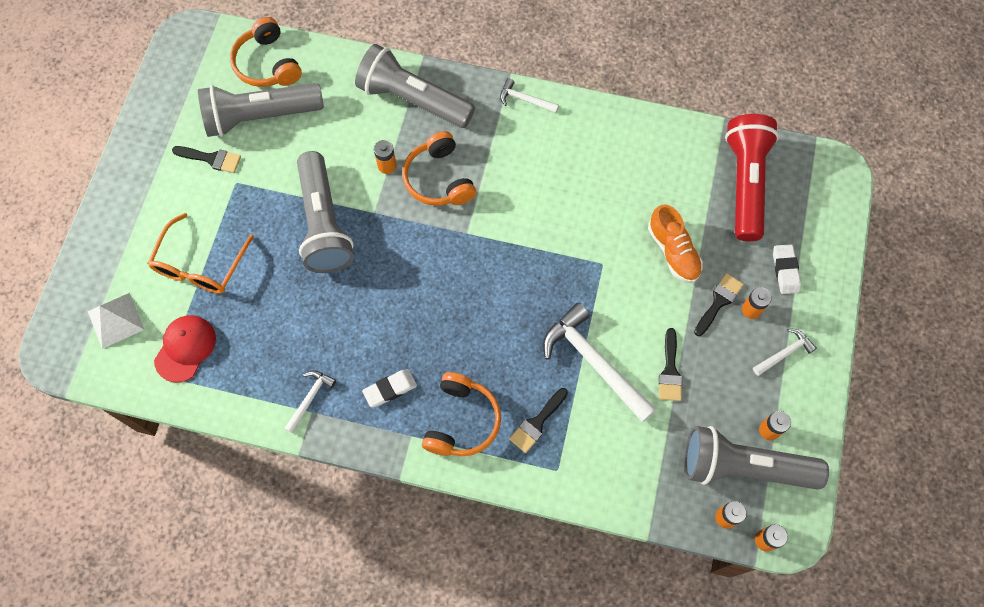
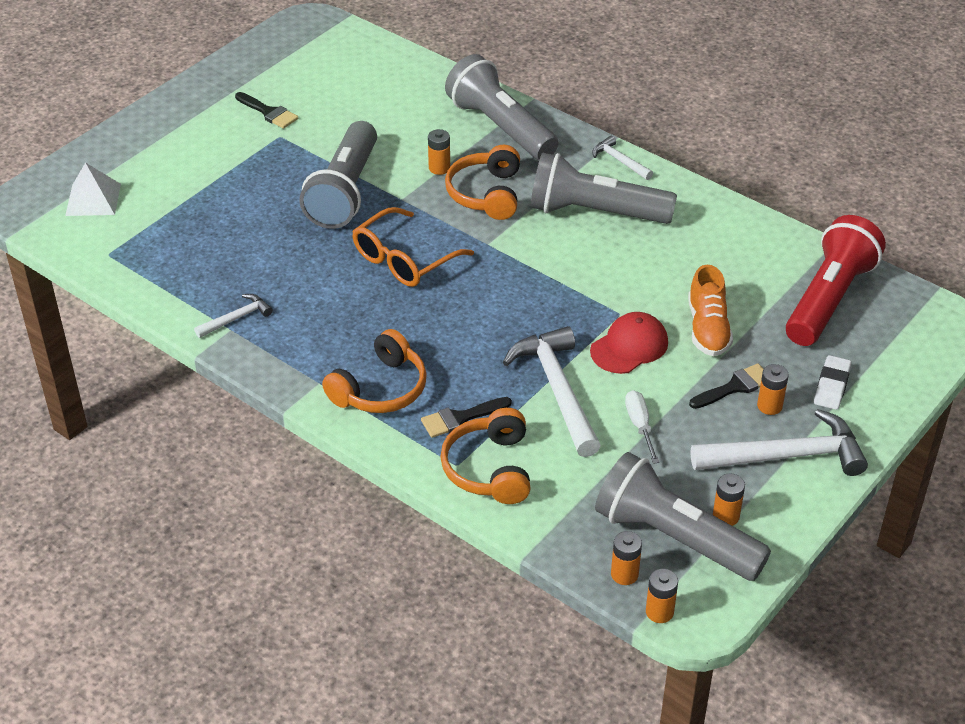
camera: 25 degrees right, 25 degrees down
orange glasses [147,213,254,294] -> orange glasses moved to [352,207,474,287]
red cap [154,315,216,382] -> red cap moved to [590,312,668,374]
grey flashlight [198,83,324,137] -> grey flashlight moved to [530,152,677,224]
orange headphones [230,17,302,87] -> orange headphones moved to [440,408,531,504]
white eraser [362,369,417,407] -> none
black brush [659,328,682,401] -> white screwdriver [625,390,659,464]
white hammer [753,328,817,376] -> white hammer [691,409,868,476], size x1.99

